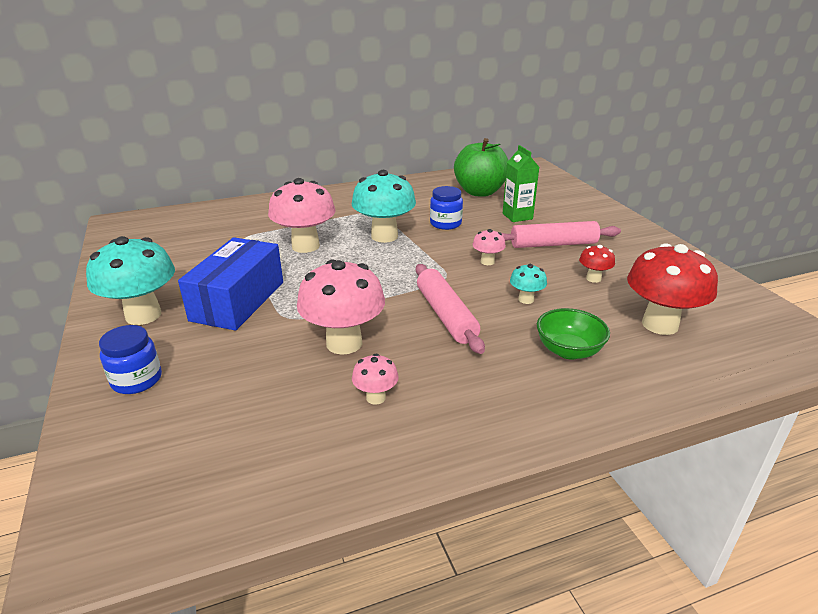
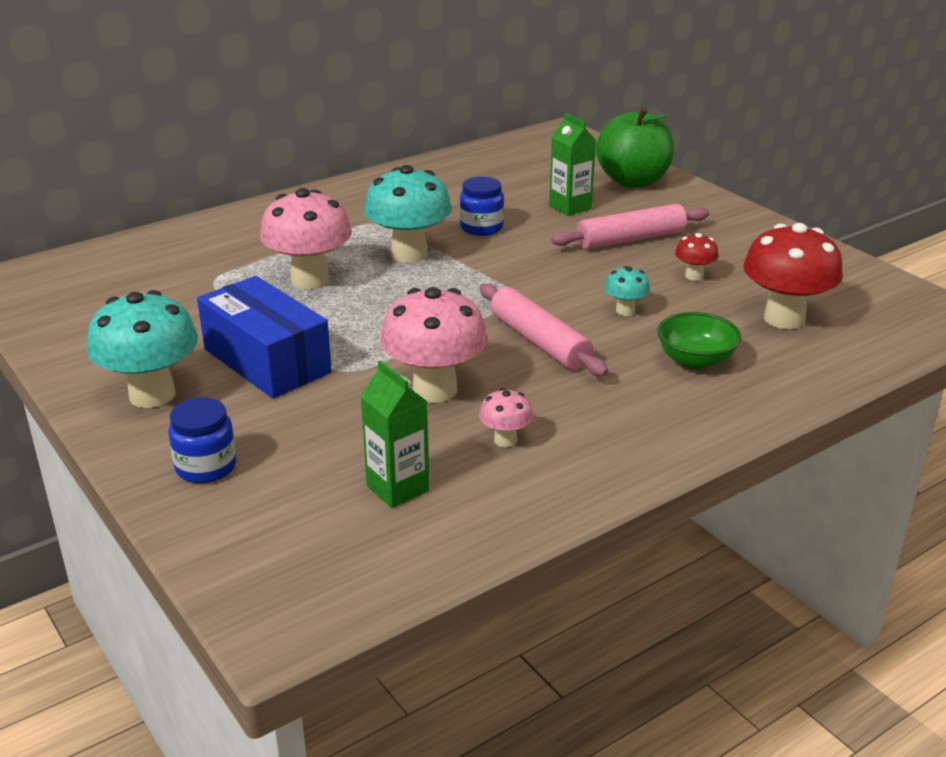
camera: 15 degrees left, 0 degrees up
blue box [178,237,283,331] -> blue box turned 45 degrees counterclockwise [197,276,332,398]
green apple [454,138,508,197] -> green apple moved to [596,107,674,188]
pink mushroom [472,229,506,265] -> none
none -> green carton [360,360,429,508]

